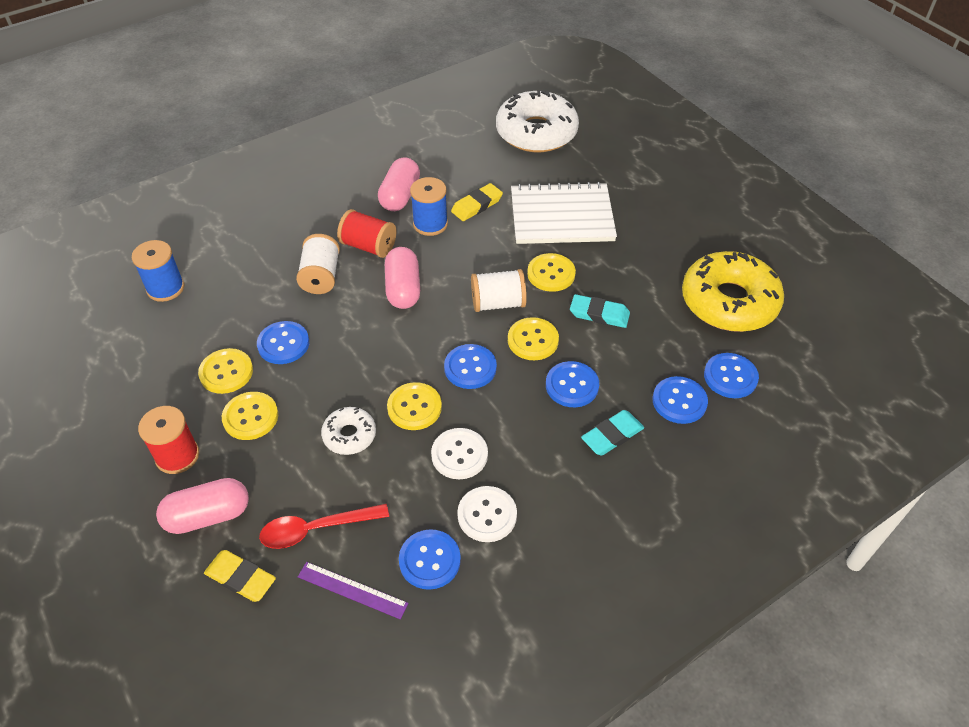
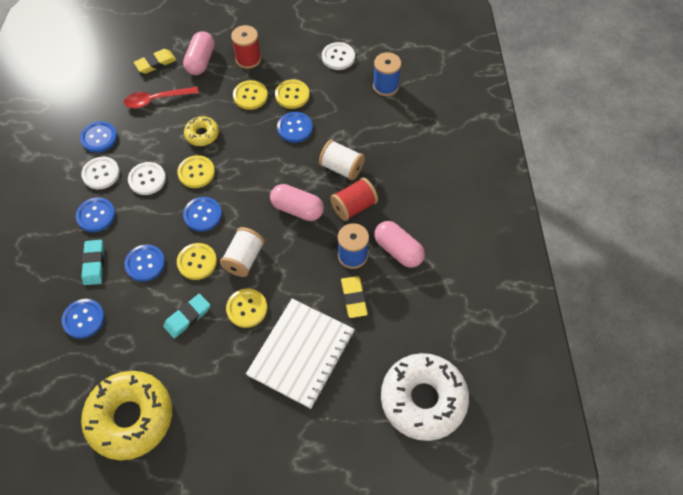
camera: 120 degrees right, 10 degrees up
red spoon [259,504,389,549] -> red spoon turned 120 degrees counterclockwise [124,87,199,108]
purple ruler [298,562,409,620] -> none
white donut [321,407,376,455] -> yellow donut [184,116,219,146]
blue button [704,353,759,398] -> blue button moved to [76,197,116,232]
none -> white button [322,42,355,70]

